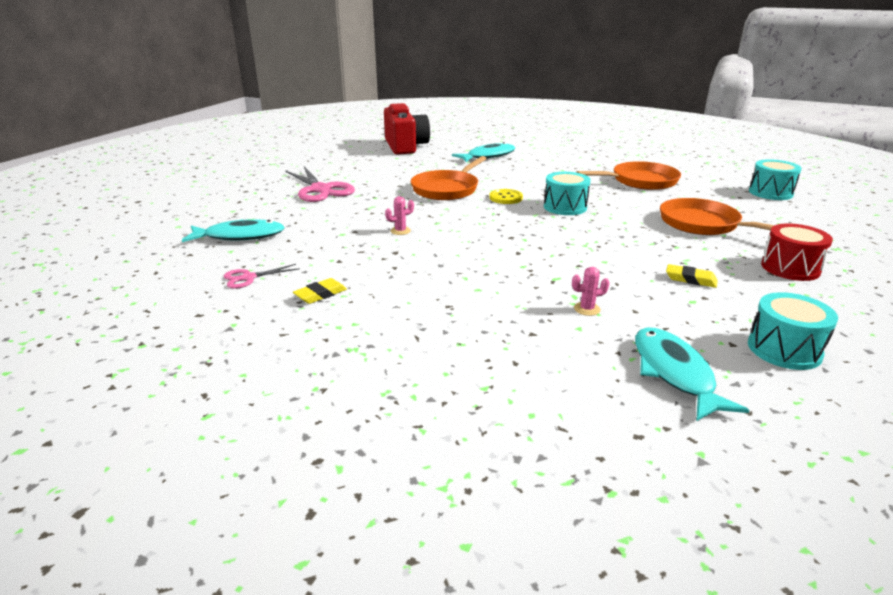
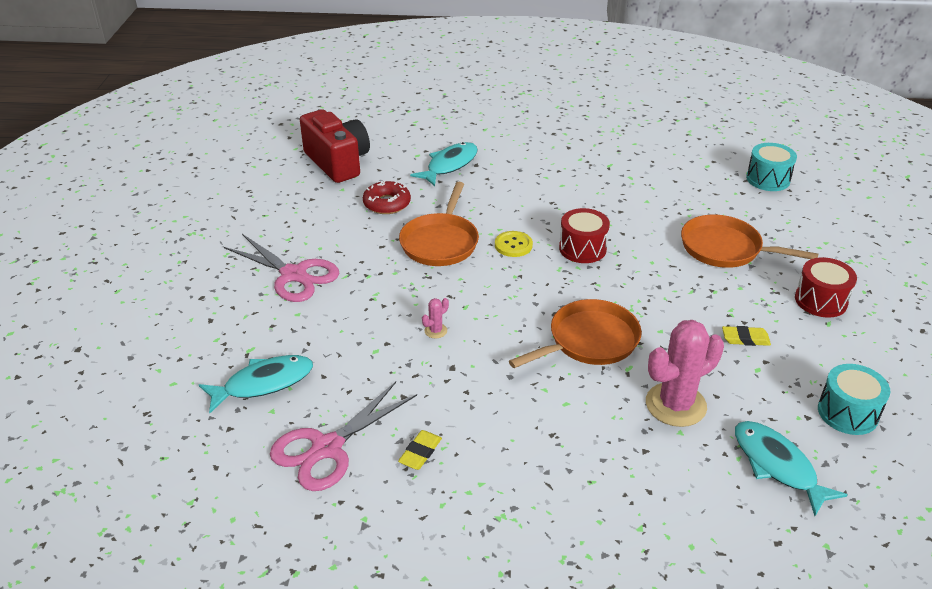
camera: 20 degrees left, 10 degrees up
pink scissors [224,264,300,289] -> pink scissors [270,382,417,491], size x2.01
turquoise drum [544,172,591,215] -> red drum [559,208,610,263]
pink cactus [572,267,610,316] -> pink cactus [646,320,724,427], size x2.42
orange pan [576,161,681,190] -> orange pan moved to [509,299,642,368]
none -> red donut [363,180,411,214]

